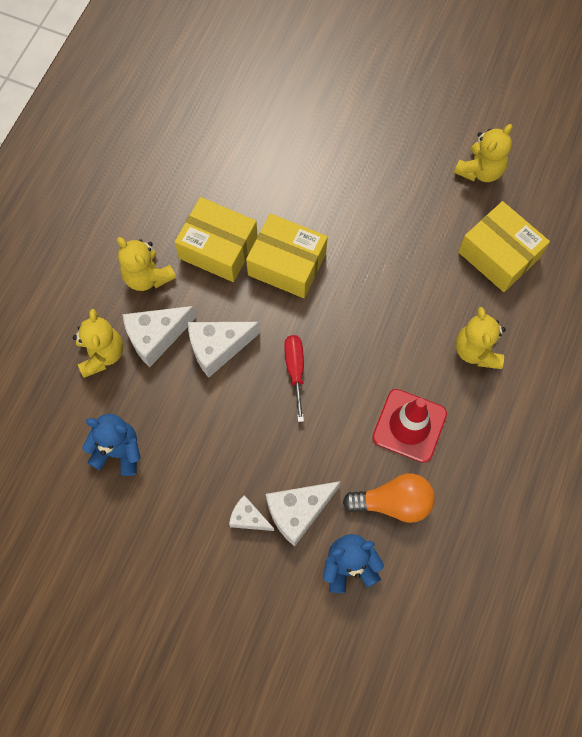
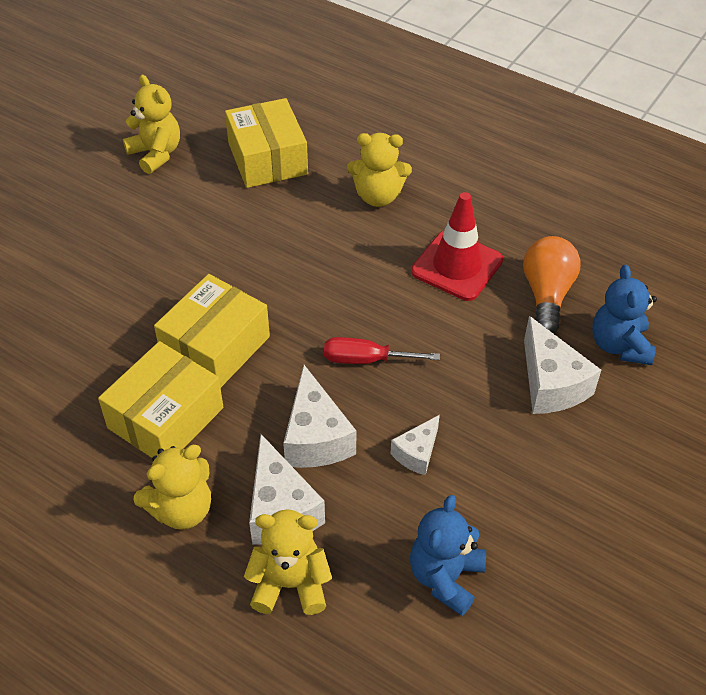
camera: 80 degrees left, 20 degrees down
white cheese [229,495,274,531] -> white cheese moved to [391,415,440,475]
yellow box [458,201,550,292] -> yellow box turned 75 degrees counterclockwise [225,98,308,188]

